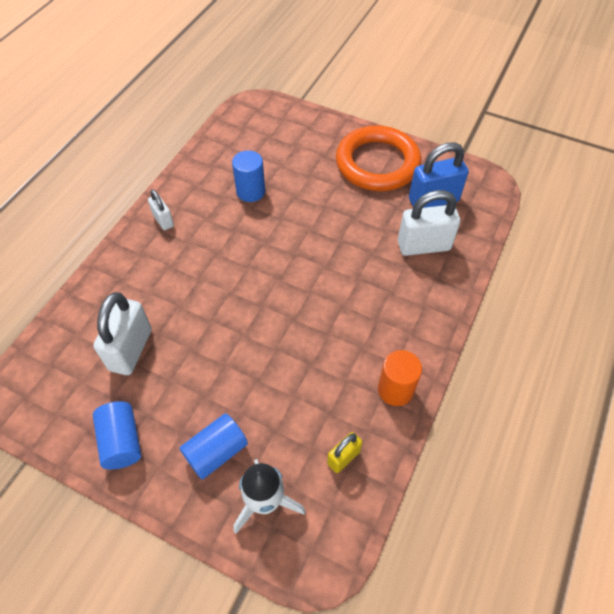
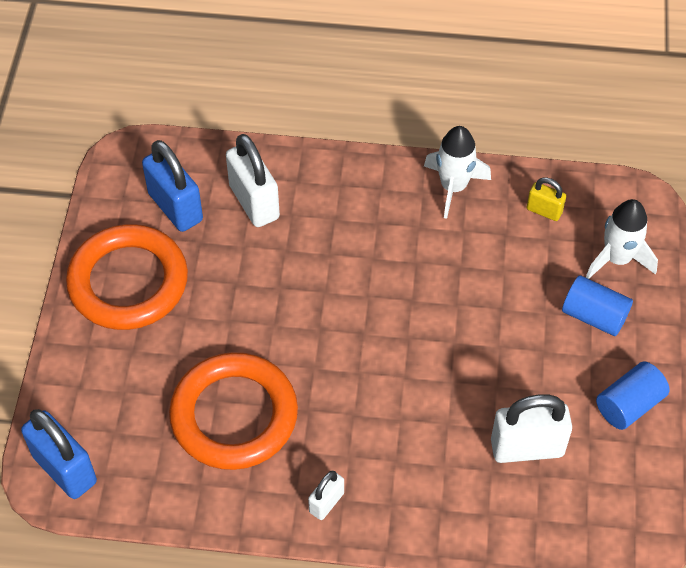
camera: 110 degrees left, 0 degrees up
blue cylinder [232,150,265,202] -> orange ring [169,352,298,470]
orange cylinder [378,350,422,406] -> white rocket [424,126,491,219]
none -> blue padlock [21,409,97,499]

